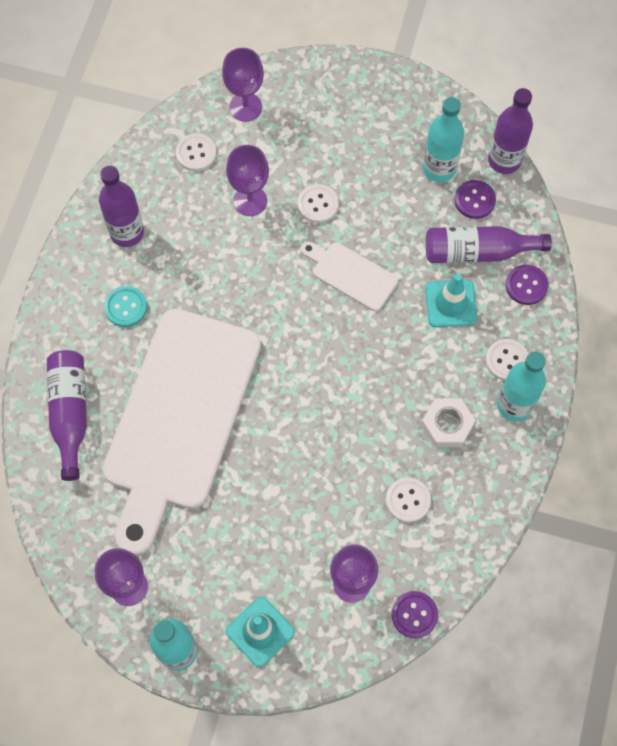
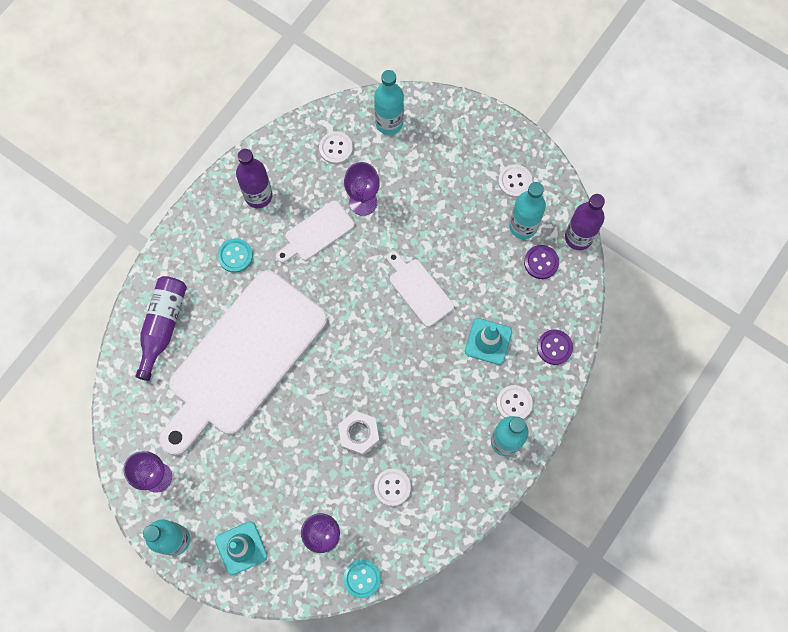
camera: 20 degrees right, 5 degrees up
purple goblet [222,48,264,122] -> turquoise bottle [374,70,404,135]
white button [298,184,339,223] -> white button moved to [498,164,533,198]
purple button [391,591,438,639] -> turquoise button [343,560,381,598]
white nut [421,398,476,447] -> white nut moved to [338,411,379,455]
purple bottle [426,226,552,263] -> none
none -> white cutting board [276,200,354,263]

